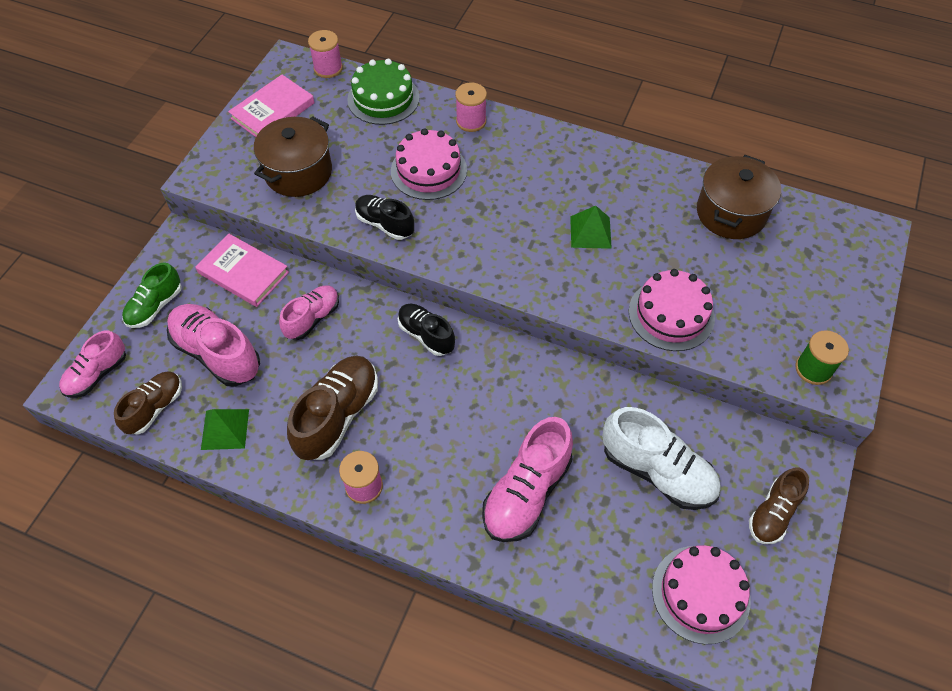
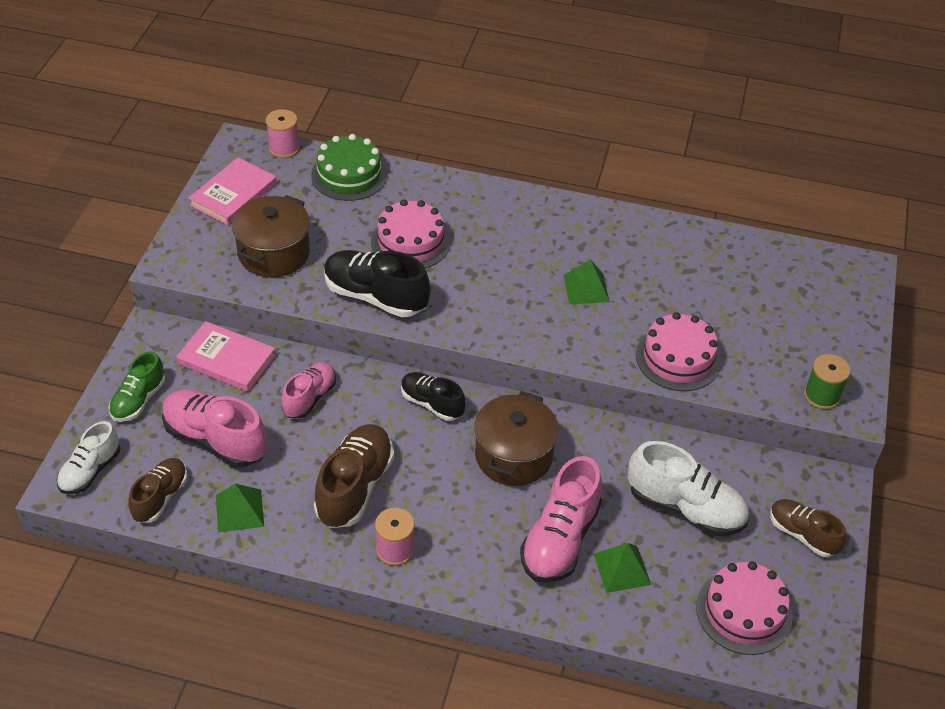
camera: 10 degrees left, 10 degrees down
pink shoe [59,330,126,398] -> white shoe [57,421,120,494]
black shoe [355,195,414,240] -> black shoe [324,250,430,317], size x1.60
pink spool [455,82,487,132] -> none
brown pot [697,155,781,239] -> brown pot moved to [474,391,559,486]
brown shoe [749,467,809,544] -> brown shoe turned 105 degrees clockwise [770,499,846,557]
none -> green pyramid [594,543,651,593]

